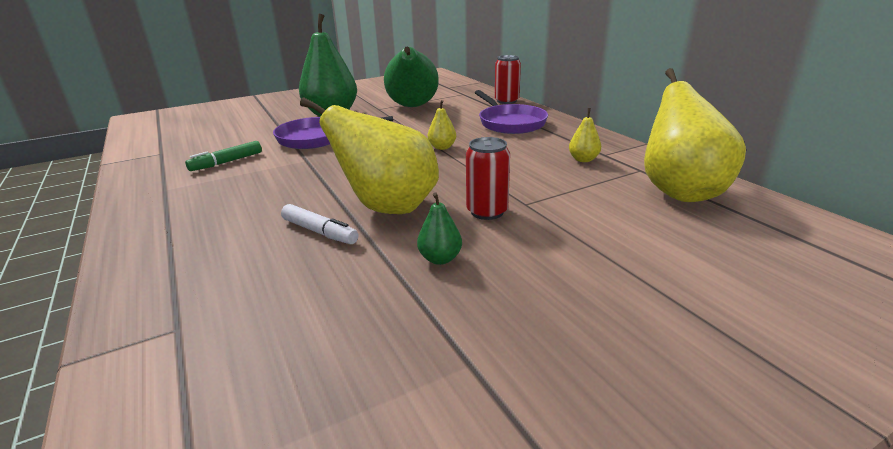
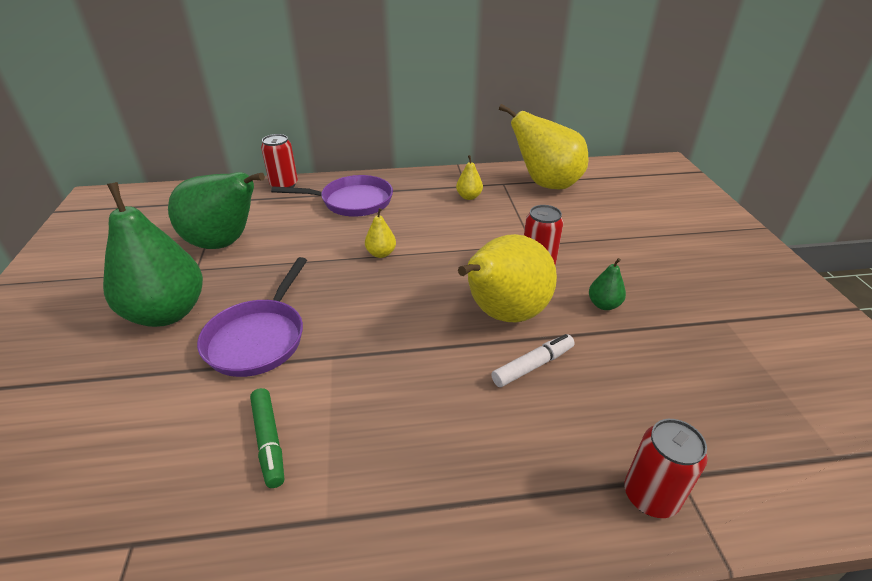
camera: 70 degrees left, 10 degrees up
none -> red can [625,419,708,518]

